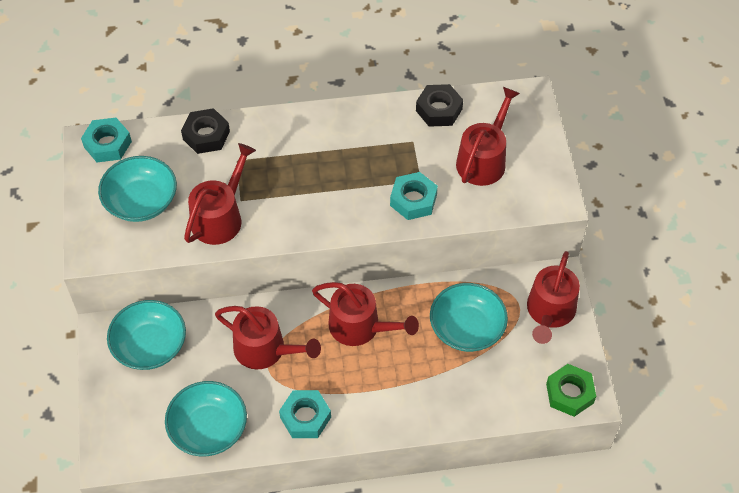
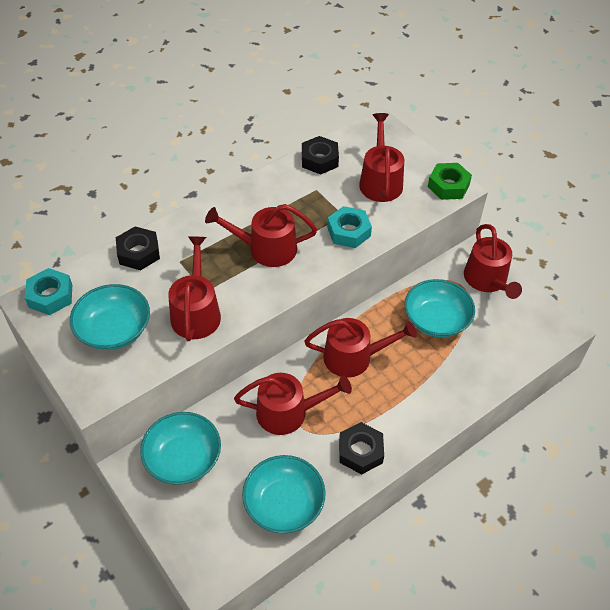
camera: 30 degrees left, 5 degrees down
turquoise nut [279,390,331,438] -> black nut [339,422,384,475]
green nut [546,364,596,417] -> green nut moved to [428,163,472,200]
none -> red watering can [205,204,317,267]

